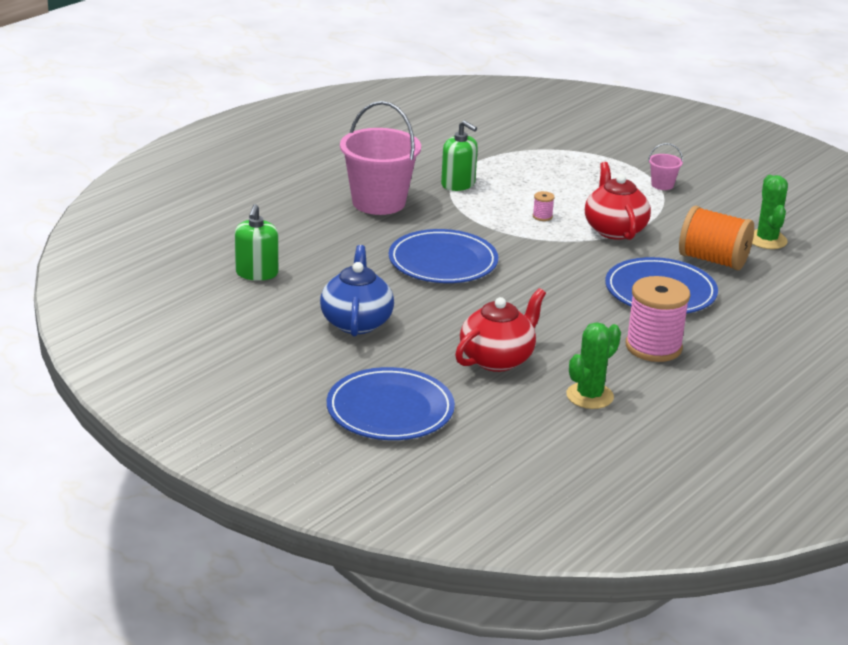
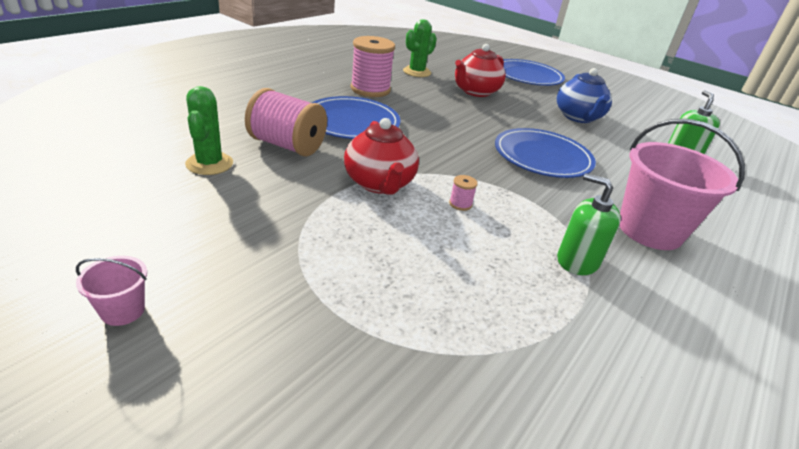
camera: 175 degrees right, 5 degrees up
pink bucket [648,143,683,190] -> pink bucket moved to [76,256,147,326]
orange spool [679,206,754,270] -> pink spool [245,88,327,157]

